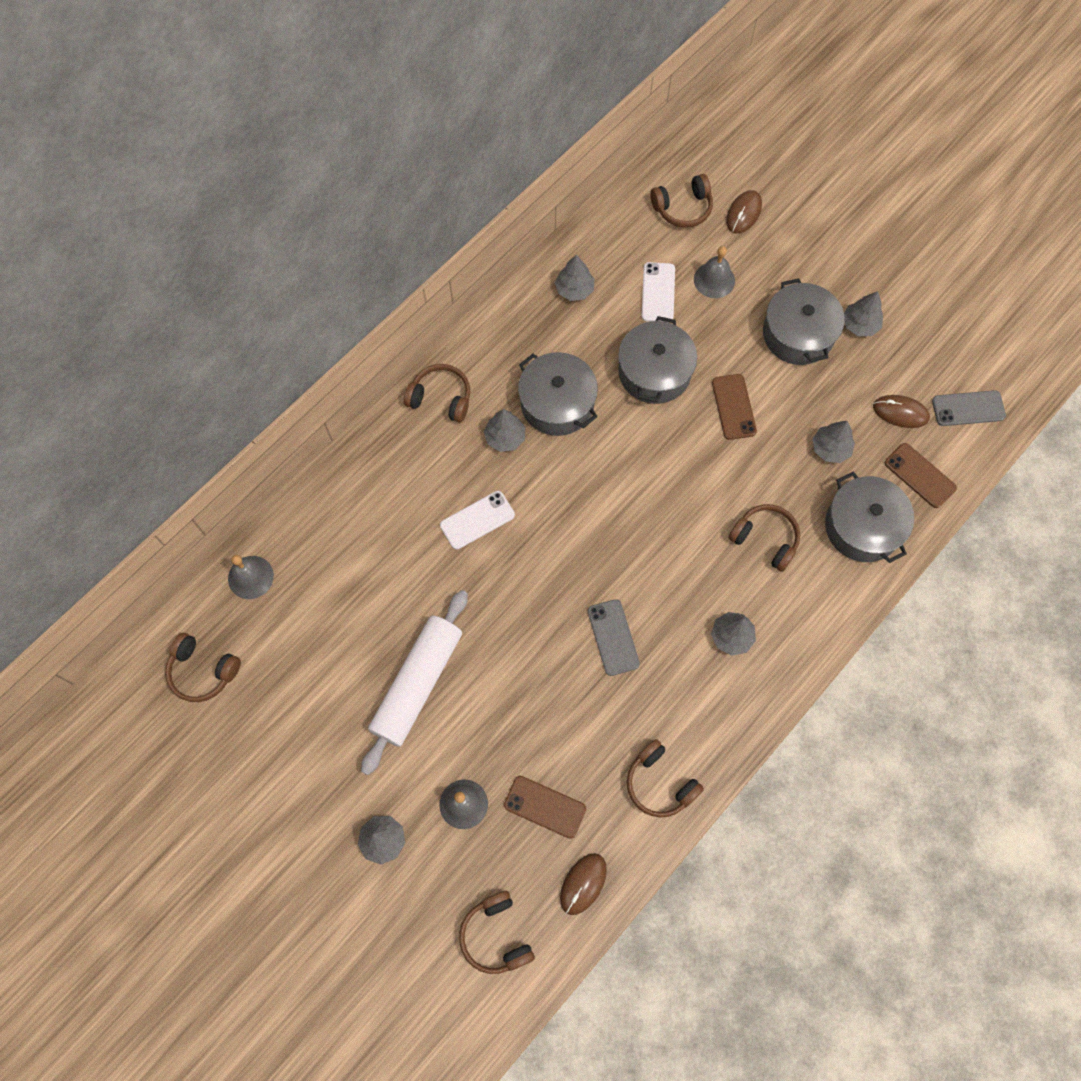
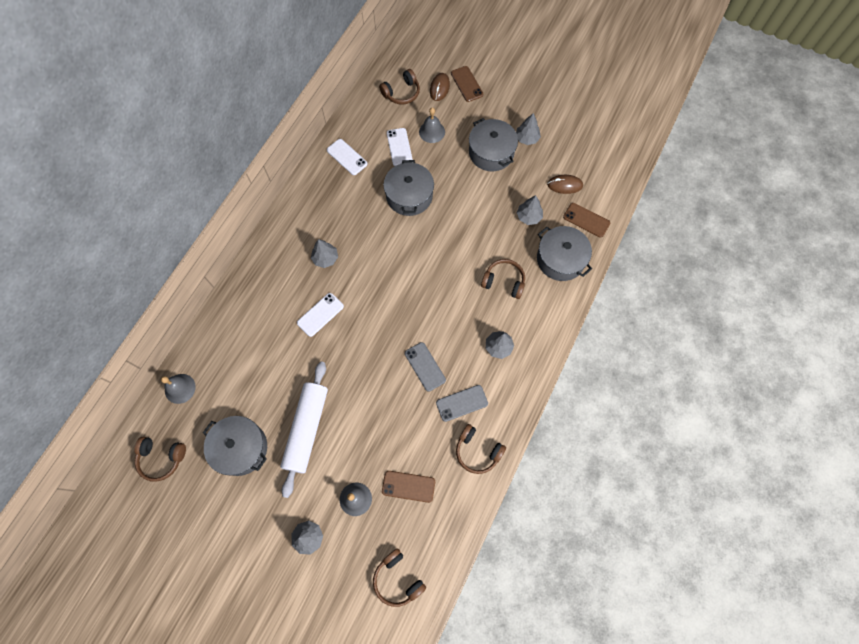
camera: 15 degrees left, 0 degrees up
brown headphones [404,364,470,423] -> none
grey pot [518,352,598,436] -> grey pot moved to [203,416,267,476]
grey tree [555,255,595,301] -> white phone [327,139,368,175]
brown mouse [560,853,607,915] -> none
brown phone [712,374,757,440] -> brown phone moved to [451,66,483,102]
grey phone [932,390,1006,426] -> grey phone moved to [436,385,488,422]

